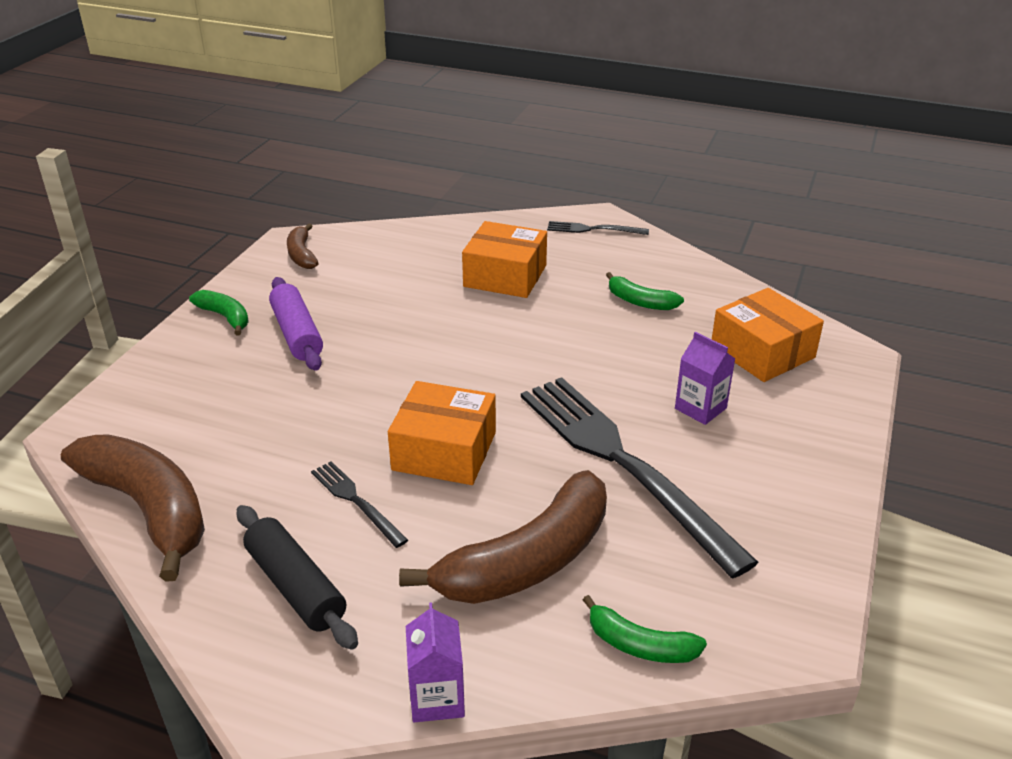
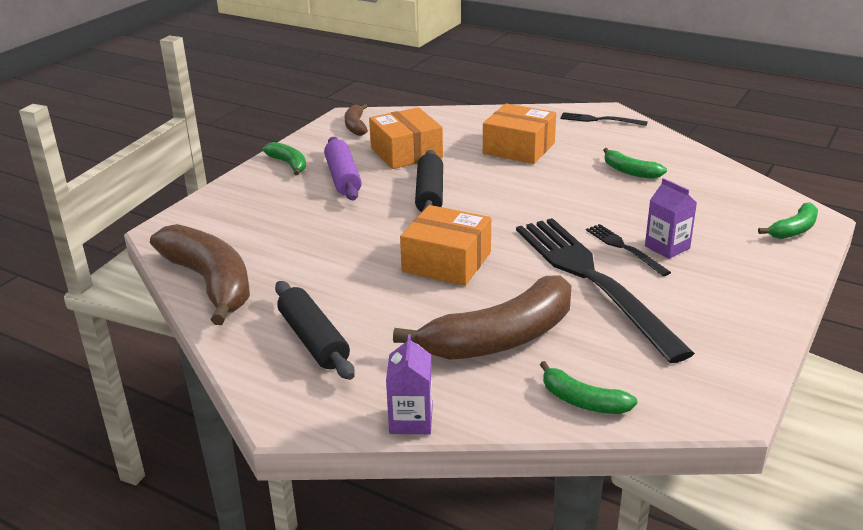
camera: 10 degrees right, 5 degrees down
black fork [311,461,408,548] -> black fork moved to [586,224,671,276]
orange box [712,288,824,382] -> orange box moved to [369,107,443,169]
none -> black rolling pin [415,150,443,212]
none -> green banana [758,202,818,239]

